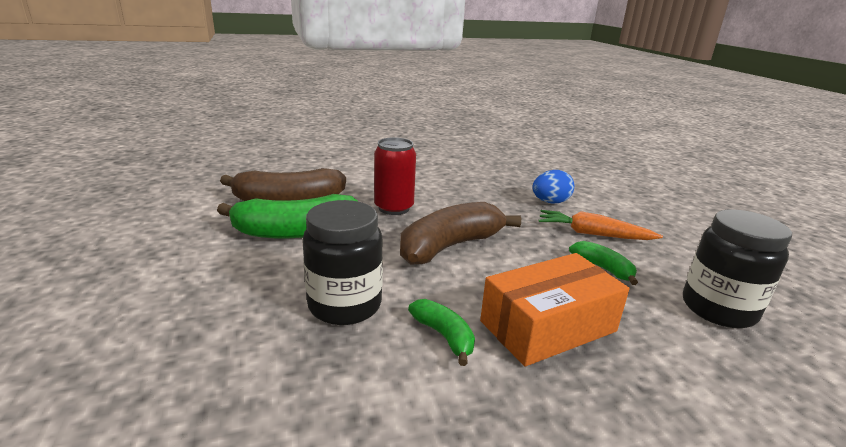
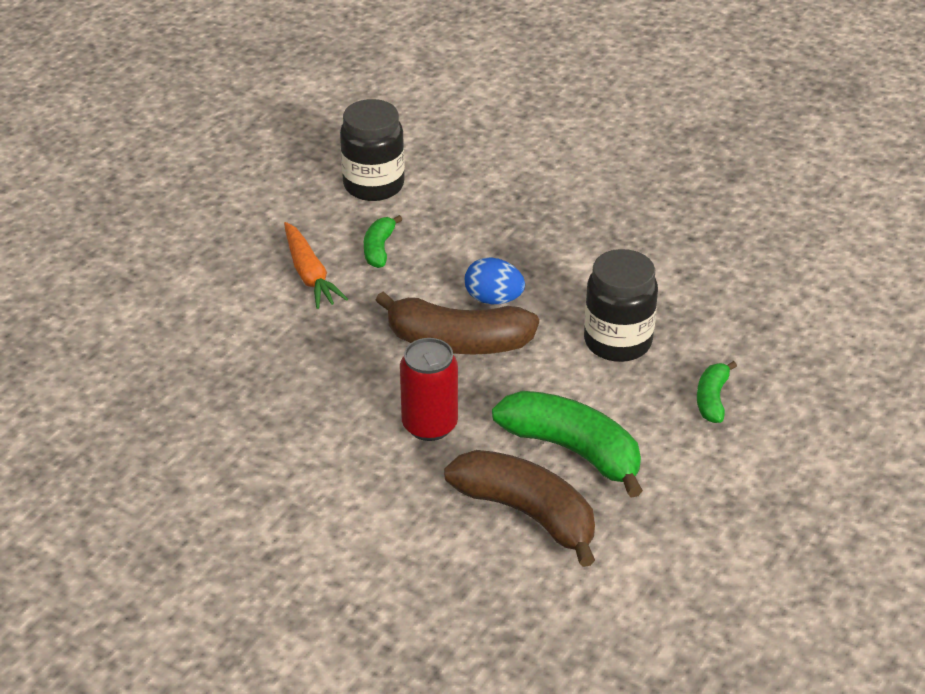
camera: 130 degrees left, 15 degrees up
green banana [408,299,475,366] -> green banana moved to [697,361,737,423]
orange box [480,253,629,366] -> none
blue egg [532,170,574,203] -> blue egg moved to [465,257,525,304]

